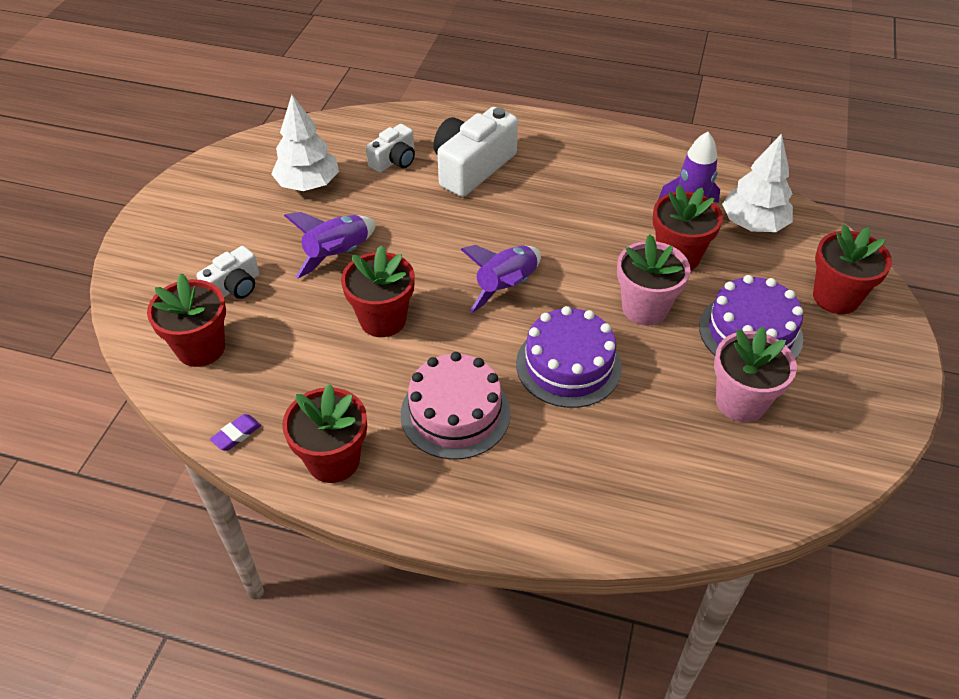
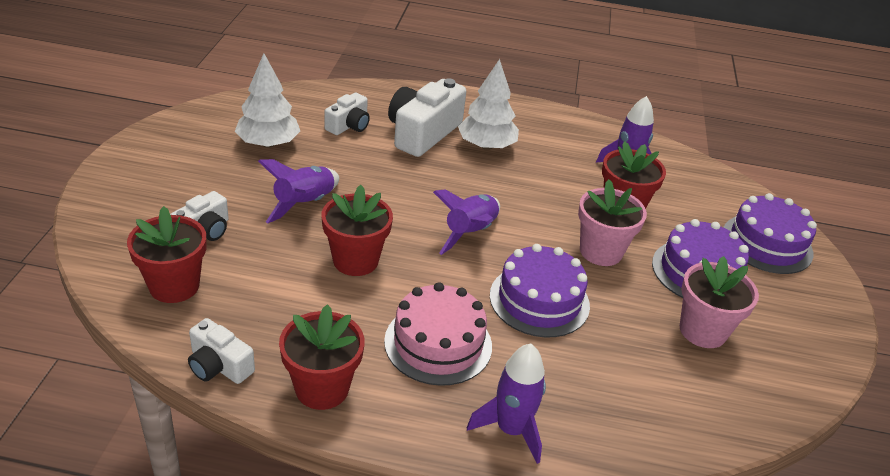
camera: 10 degrees left, 10 degrees down
purple eraser [210,414,261,451] -> white camera [188,318,255,384]
white tree [722,134,793,232] -> white tree moved to [458,59,519,150]
red flower pot [813,224,892,314] -> purple cake [723,193,817,274]
none -> purple rocket [467,344,546,464]

